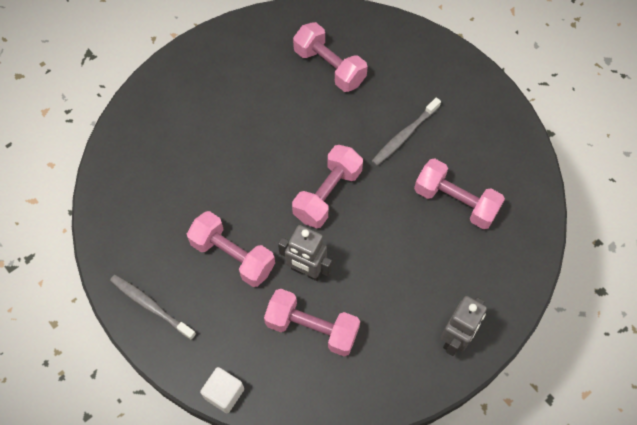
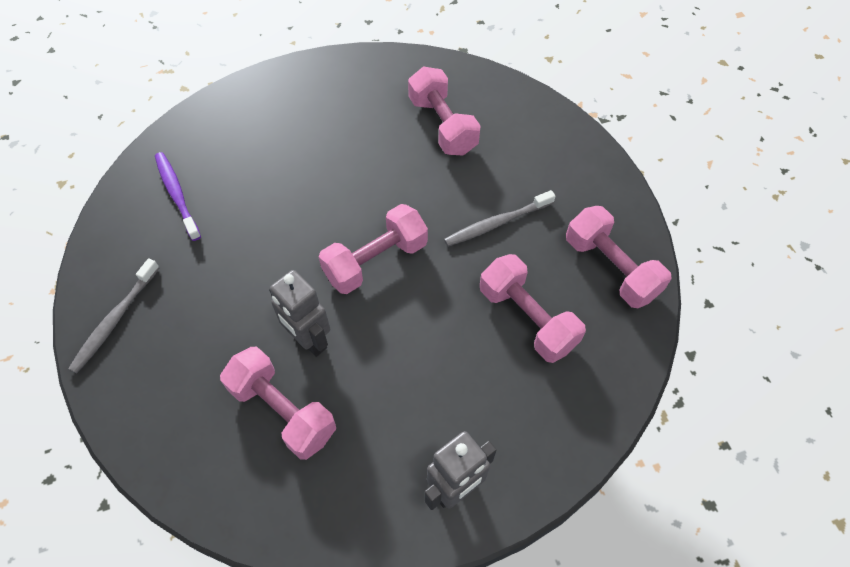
camera: 20 degrees right, 5 degrees down
grey toothbrush [110,275,196,340] -> grey toothbrush turned 120 degrees counterclockwise [68,258,159,373]
pink dumbbell [187,211,275,287] -> pink dumbbell moved to [566,206,672,308]
white cube [200,367,244,413] -> none
none -> purple toothbrush [155,152,201,241]

